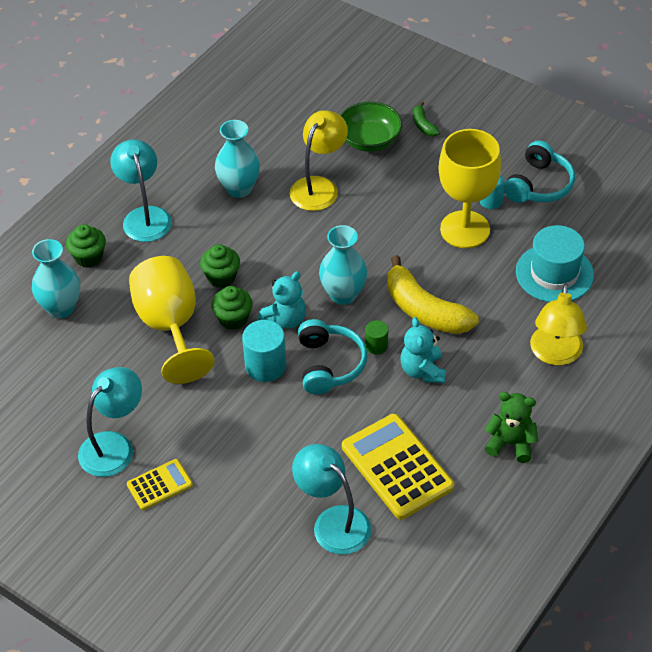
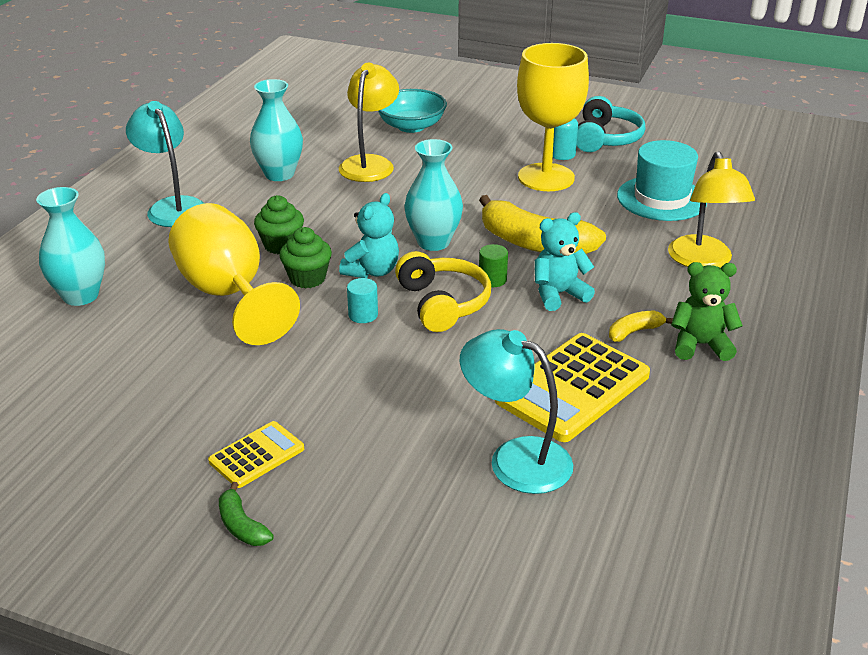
camera: 15 degrees left, 15 degrees down
green cupcake [66,224,106,268] -> none
turquoise lamp [78,367,142,477] -> none
turquoise cylinder [242,320,286,382] -> turquoise cylinder [347,278,378,323], size x0.56
turquoise headphones [298,319,367,395] -> yellow headphones [395,251,491,332]
green bowl [341,101,402,152] -> turquoise bowl [378,89,447,133]
yellow calculator [342,414,454,519] -> yellow calculator turned 90 degrees counterclockwise [495,333,650,442]
turquoise teddy bear [400,317,446,383] -> turquoise teddy bear turned 90 degrees clockwise [535,212,595,311]
green banana [413,101,440,136] -> green banana moved to [219,482,274,546]
none -> yellow banana [609,311,673,342]

